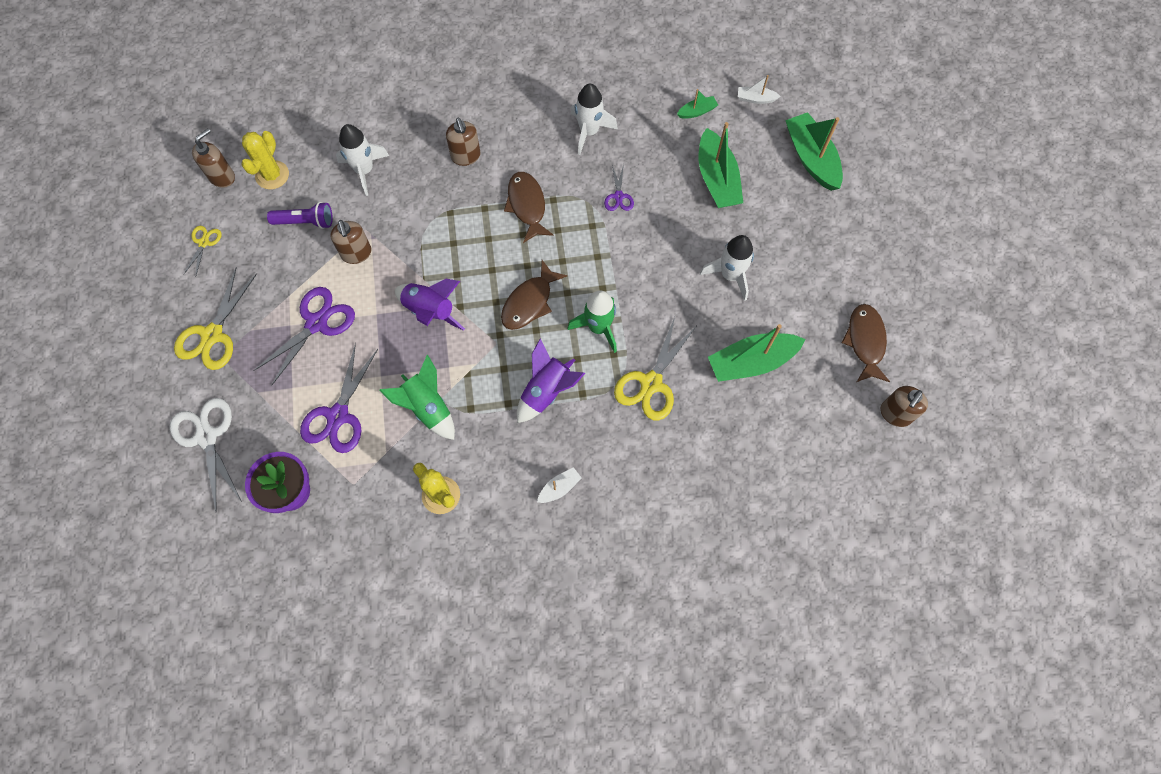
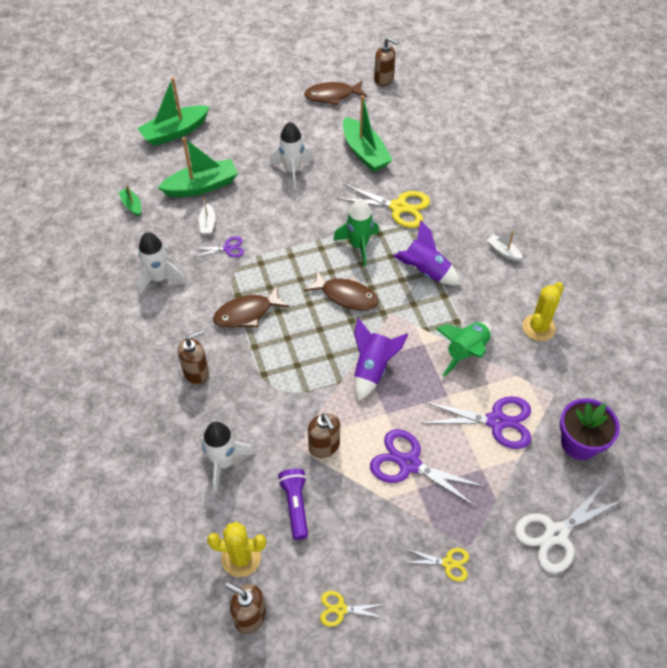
camera: 100 degrees left, 15 degrees down
yellow scissors [174,267,257,370] -> yellow scissors [404,548,469,582], size x0.53
brown soap dispenser [330,220,372,264] -> brown soap dispenser turned 90 degrees clockwise [308,413,340,458]
white boat [738,75,781,104] -> white boat moved to [199,197,215,235]

